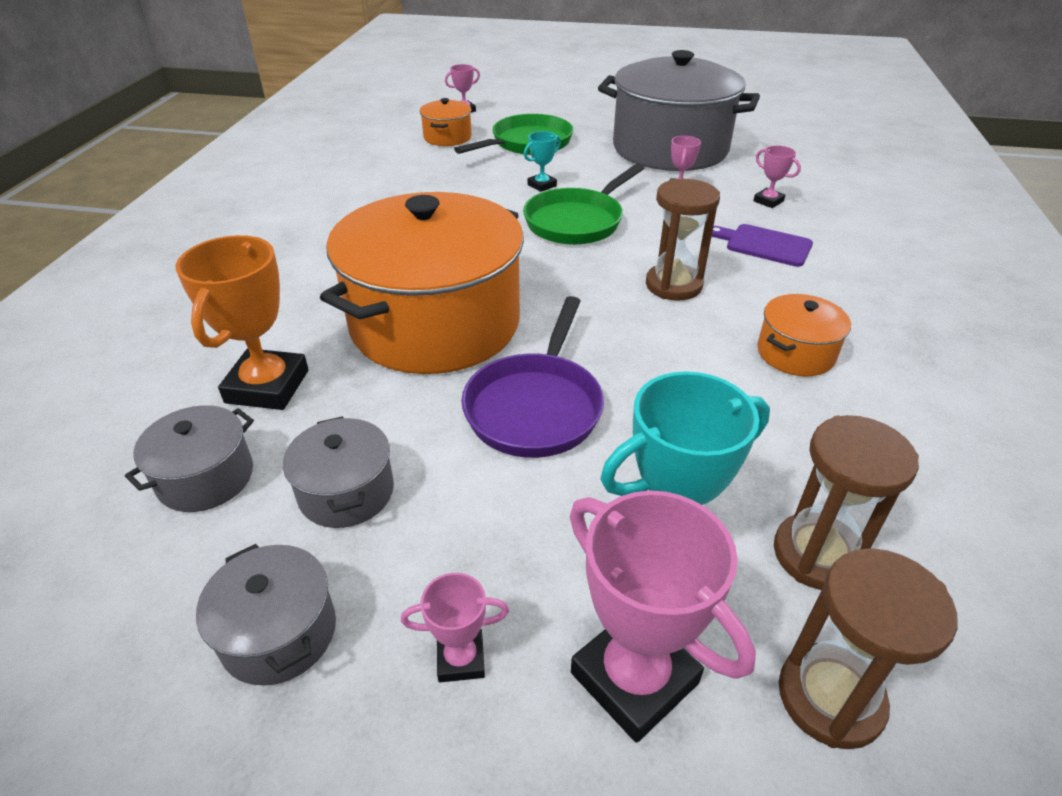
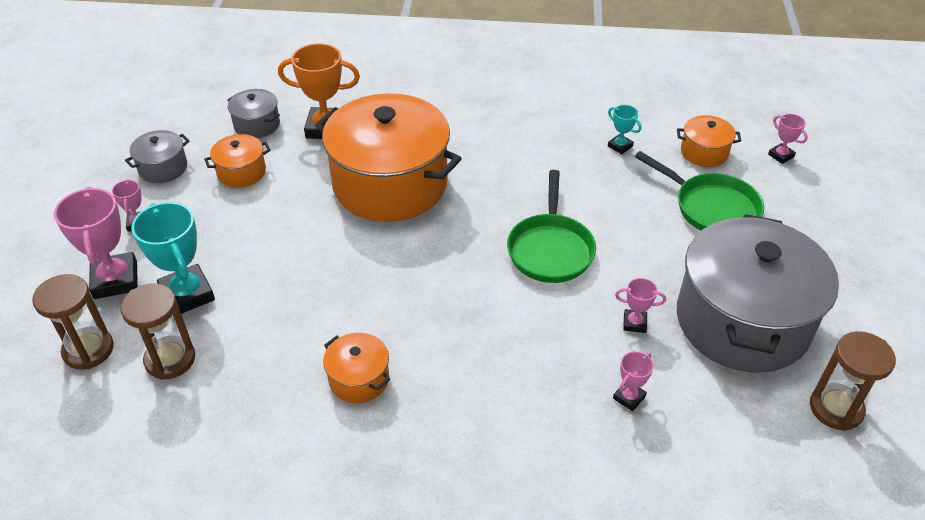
camera: 85 degrees right, 5 degrees up
grey pot [283,416,394,528] -> orange pot [204,134,270,188]
purple pan [462,296,604,458] -> none
green pan [523,163,644,245] -> green pan turned 120 degrees counterclockwise [507,170,596,283]
turquoise trophy [524,131,561,192] -> turquoise trophy moved to [608,105,641,154]
pink trophy [570,491,756,743] -> pink trophy turned 60 degrees counterclockwise [54,187,138,299]
brown hourglass [646,179,720,300] -> brown hourglass moved to [810,331,896,431]
purple cutting board [712,224,813,267] -> none

